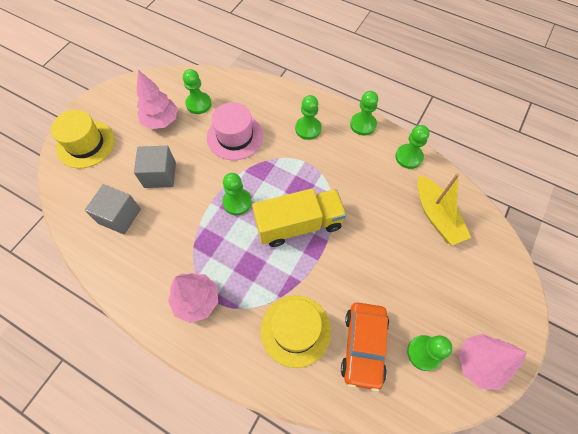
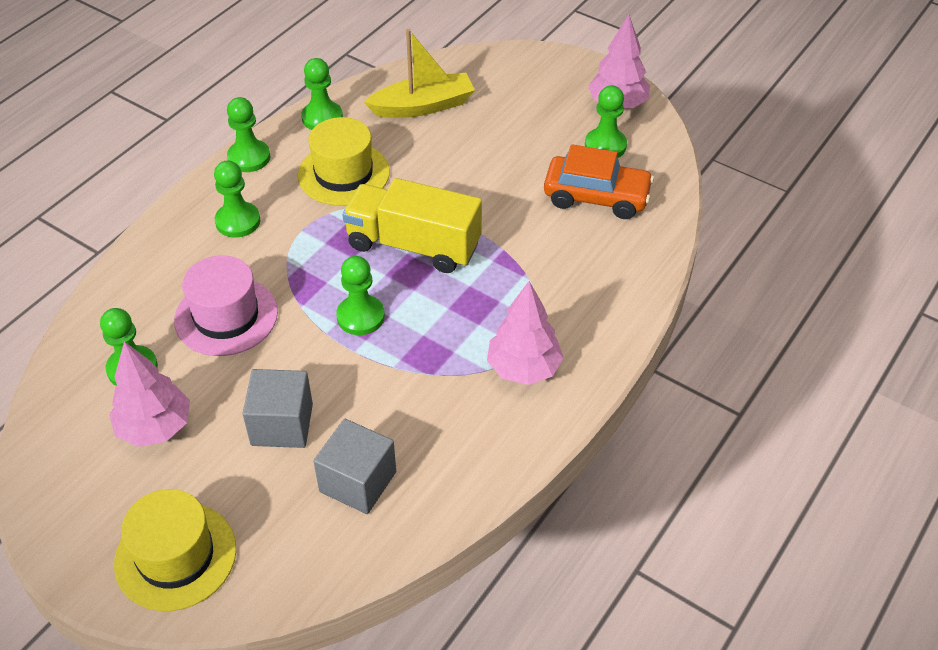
camera: 85 degrees left, 15 degrees down
yellow truck [252,189,347,247] -> yellow truck turned 60 degrees counterclockwise [342,178,482,273]
yellow hat [261,295,331,368] -> yellow hat moved to [298,117,390,206]

